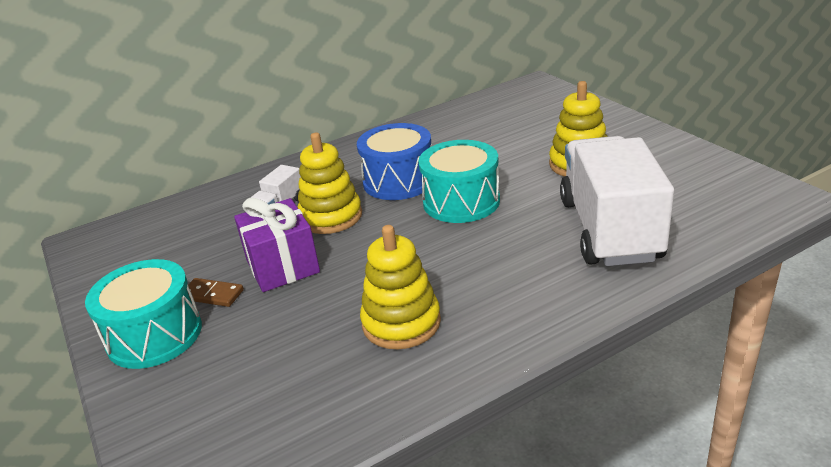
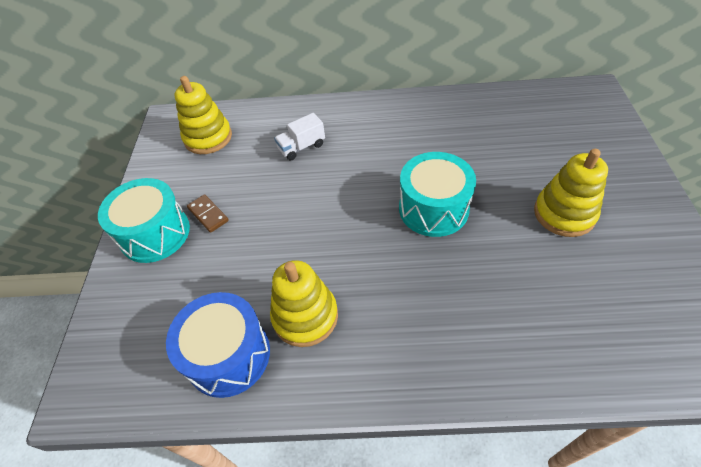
camera: 30 degrees right, 20 degrees up
purple gift [234,198,320,292] -> none
yellow stacking toy [297,133,362,234] -> yellow stacking toy moved to [175,76,232,154]
blue drum [357,123,432,200] -> blue drum moved to [166,292,270,398]
white truck [560,136,674,266] -> none

